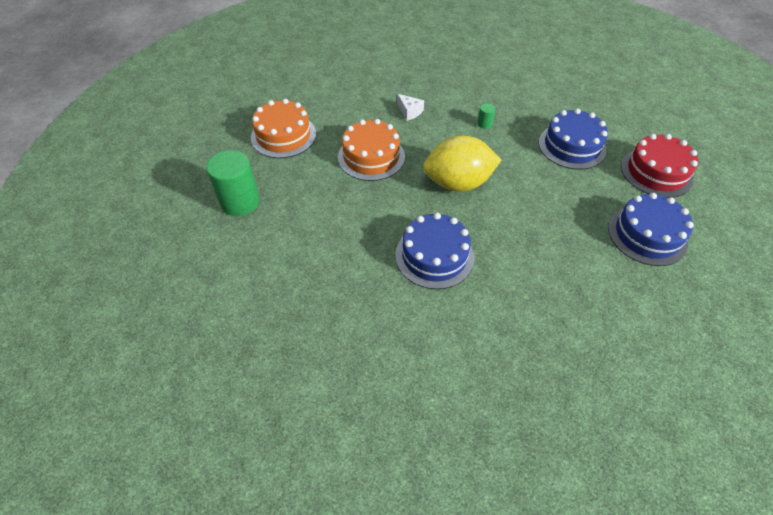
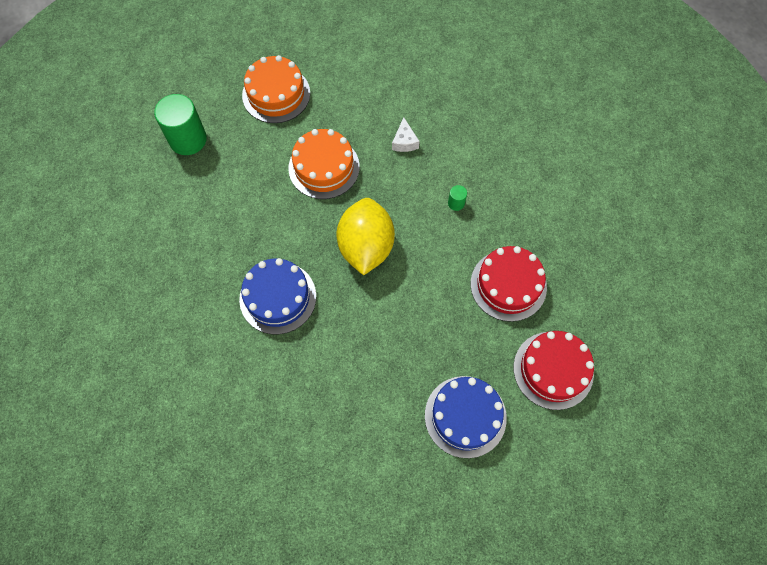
camera: 40 degrees right, 15 degrees up
yellow lemon [423,136,501,192] -> yellow lemon turned 60 degrees clockwise [336,198,395,276]
blue cake [539,108,608,170] -> red cake [471,246,547,322]

